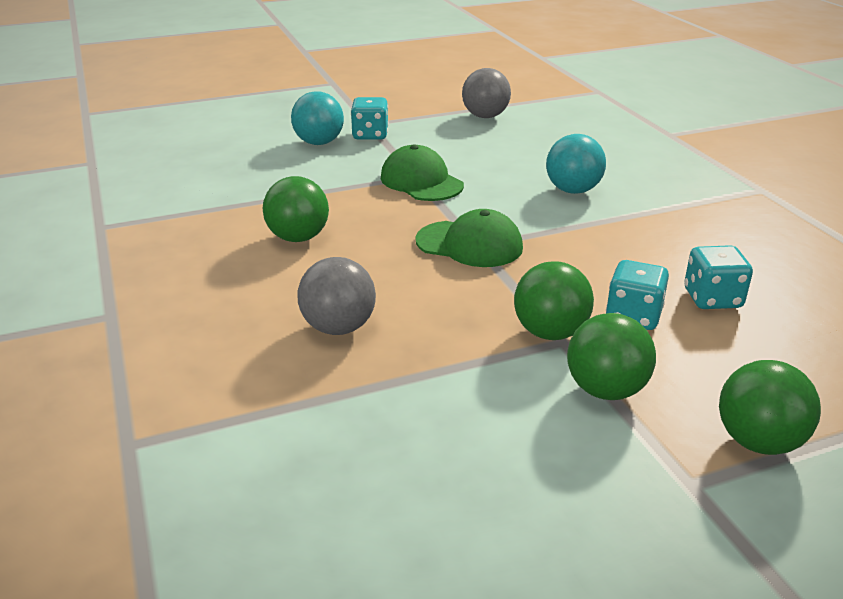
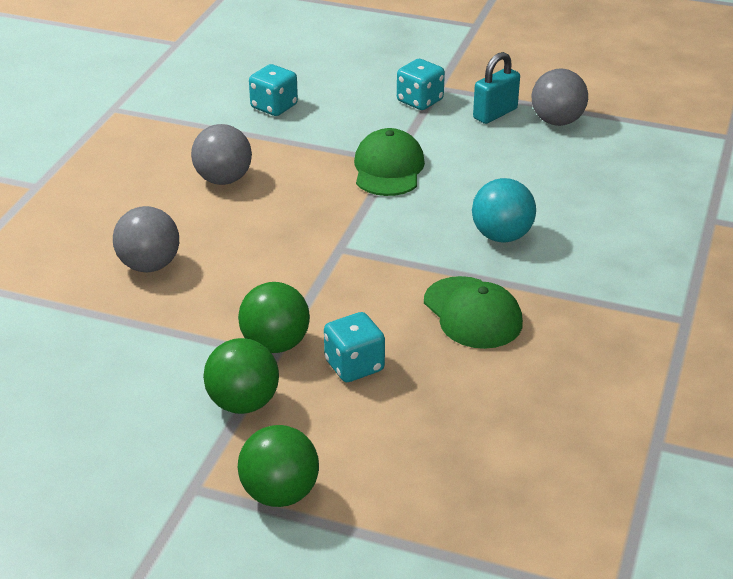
camera: 40 degrees right, 5 degrees up
green ball [263,176,329,242] -> grey ball [191,124,252,185]
turquoise ball [291,91,344,145] -> none
green cap [416,209,523,267] -> green cap moved to [424,276,523,349]
turquoise dice [684,245,753,309] -> turquoise dice moved to [249,64,298,116]
none -> turquoise padlock [473,52,520,124]

